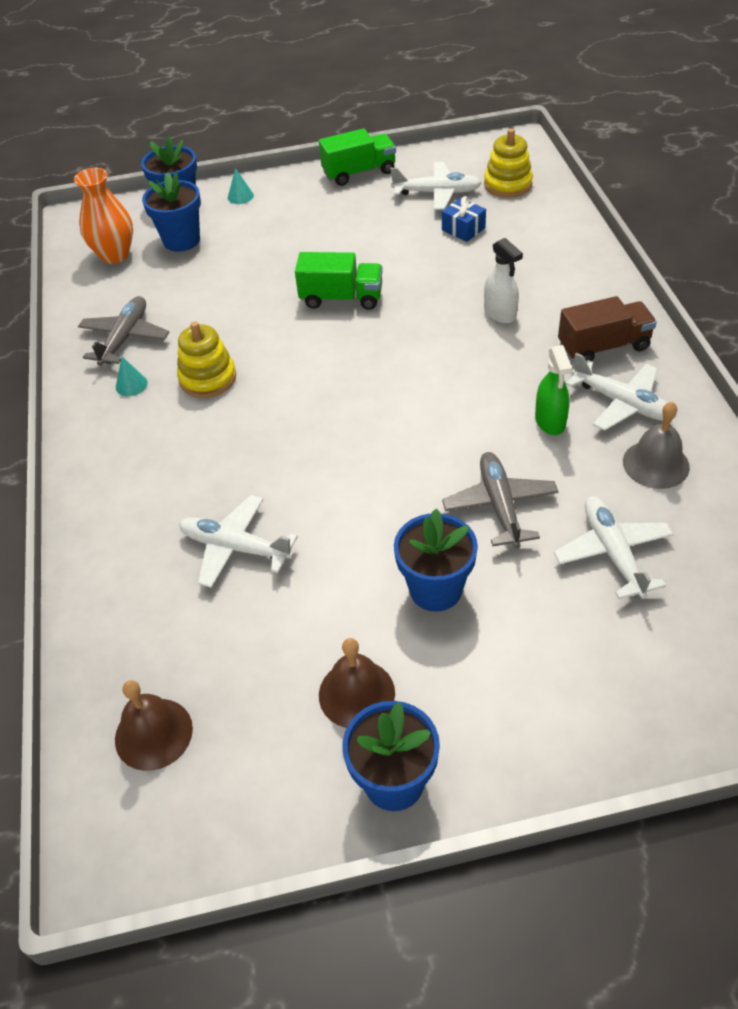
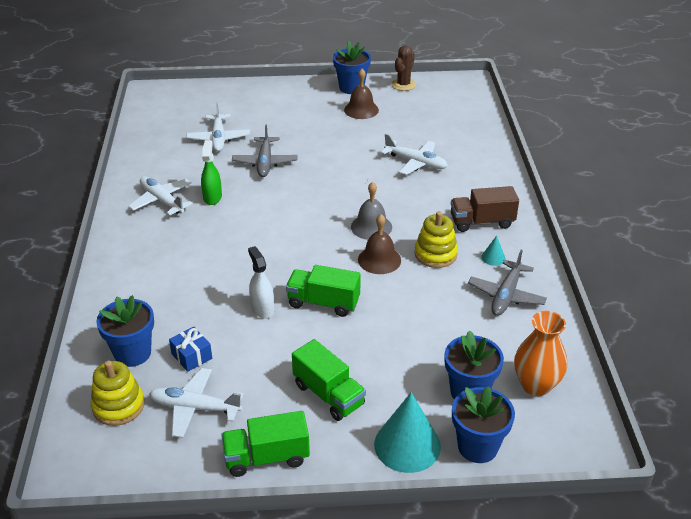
camera: 175 degrees left, 10 degrees down
brown bell [115,680,193,771] -> brown bell moved to [358,214,401,274]
turquoise cone [228,168,254,204] -> turquoise cone [374,392,441,473], size x2.22
blue flower pot [394,509,478,612] -> blue flower pot moved to [96,295,154,367]
white spray bottle [484,238,523,323] -> white spray bottle moved to [248,246,274,319]
brown truck [558,296,657,361] -> brown truck moved to [451,186,519,232]
grey bell [623,402,690,489] -> grey bell moved to [351,182,392,240]
none -> green truck [292,339,366,421]
none -> brown cactus [391,45,416,91]

